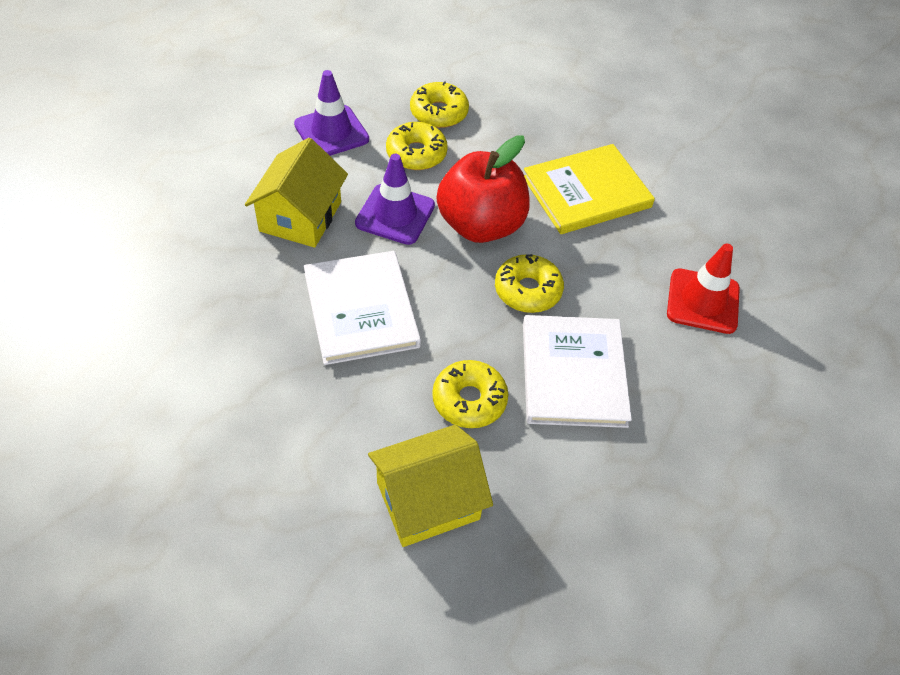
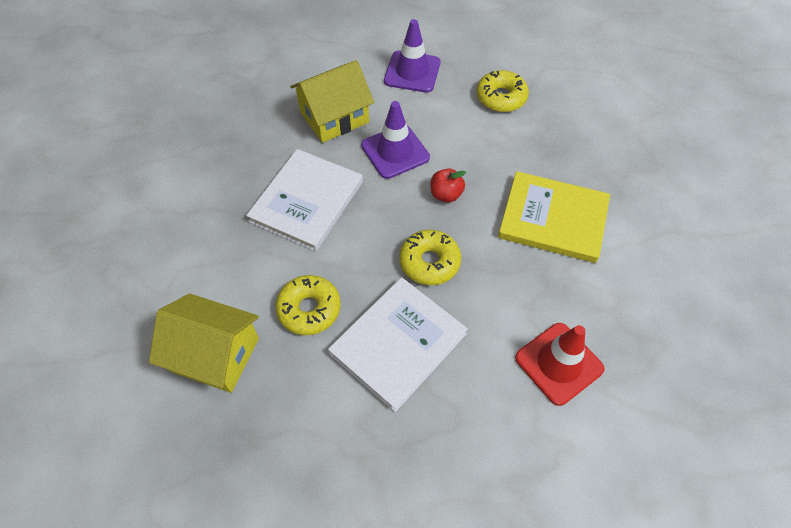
camera: 45 degrees right, 5 degrees up
yellow donut [386,122,448,170] -> none
red apple [437,135,530,243] -> red apple [431,168,466,203], size x0.43

